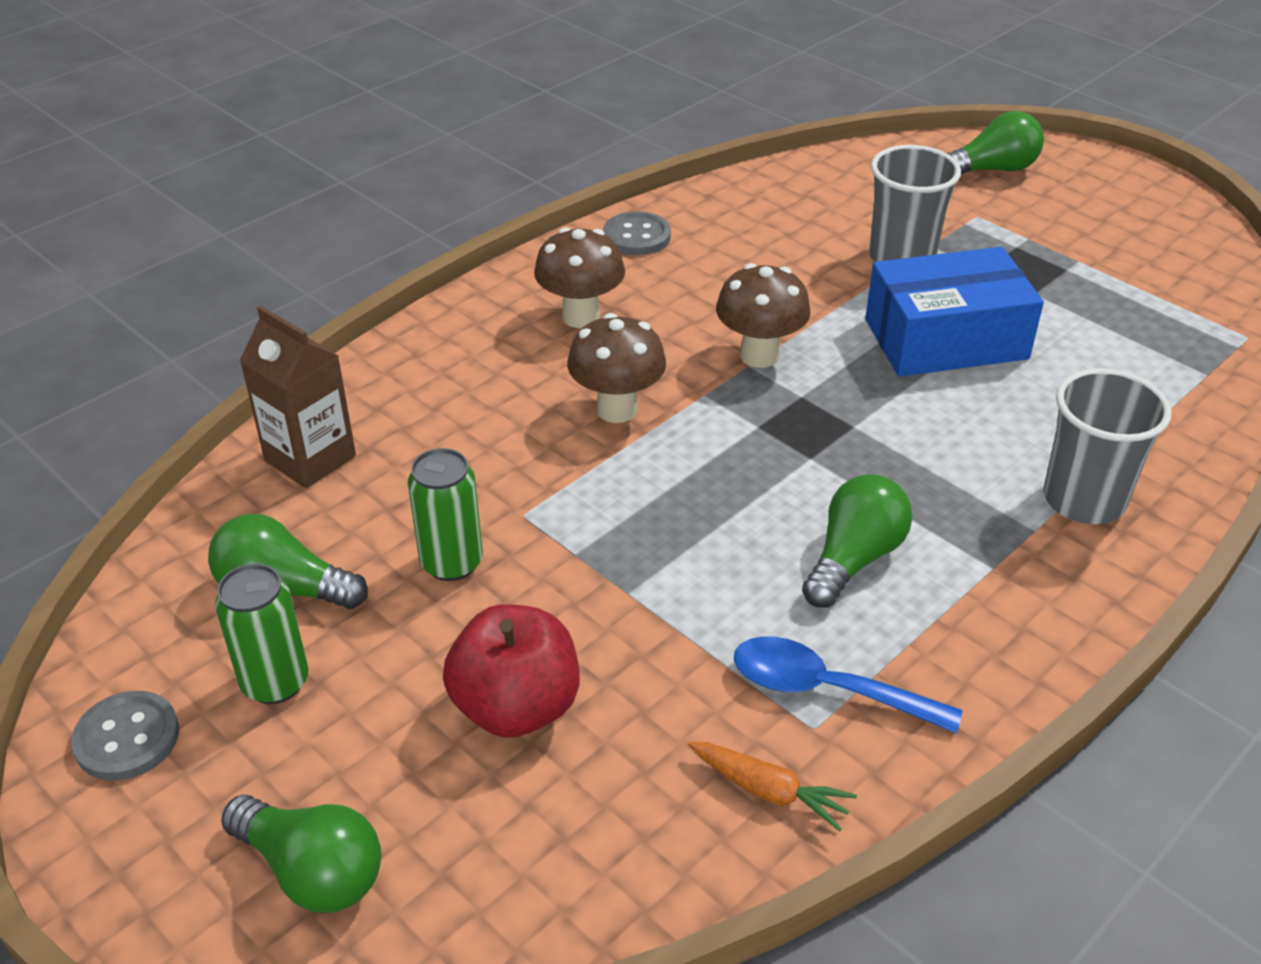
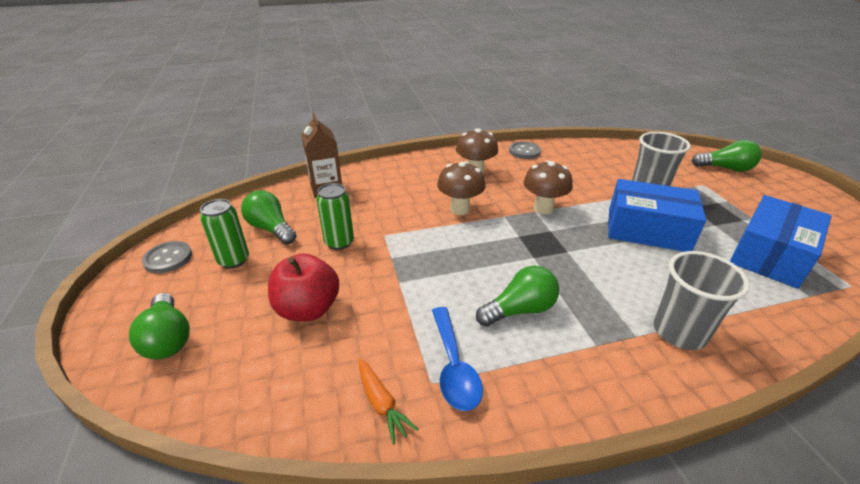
camera: 30 degrees right, 5 degrees down
blue spoon [734,636,962,734] -> blue spoon turned 150 degrees counterclockwise [432,307,483,411]
none -> blue box [730,195,832,289]

